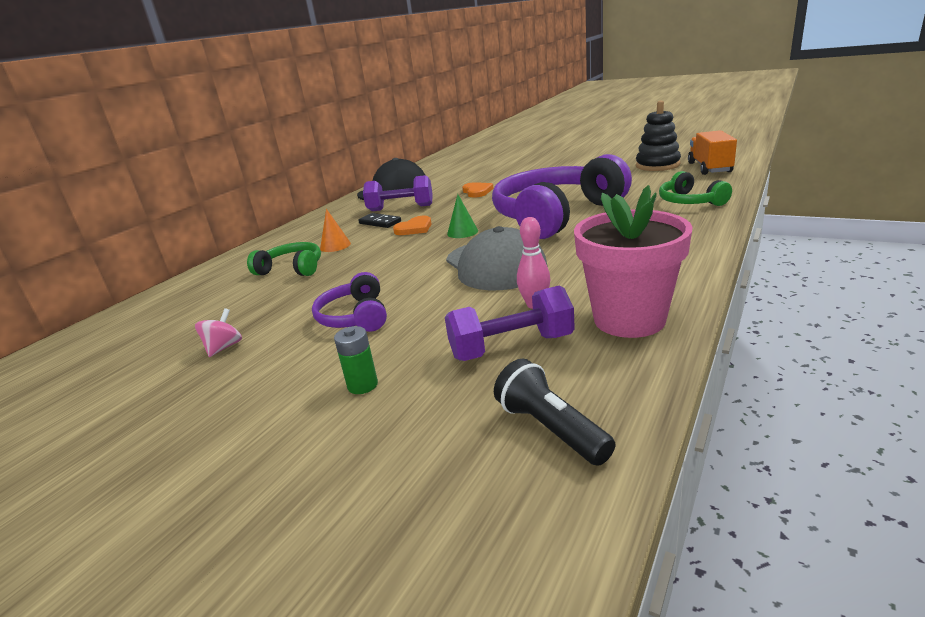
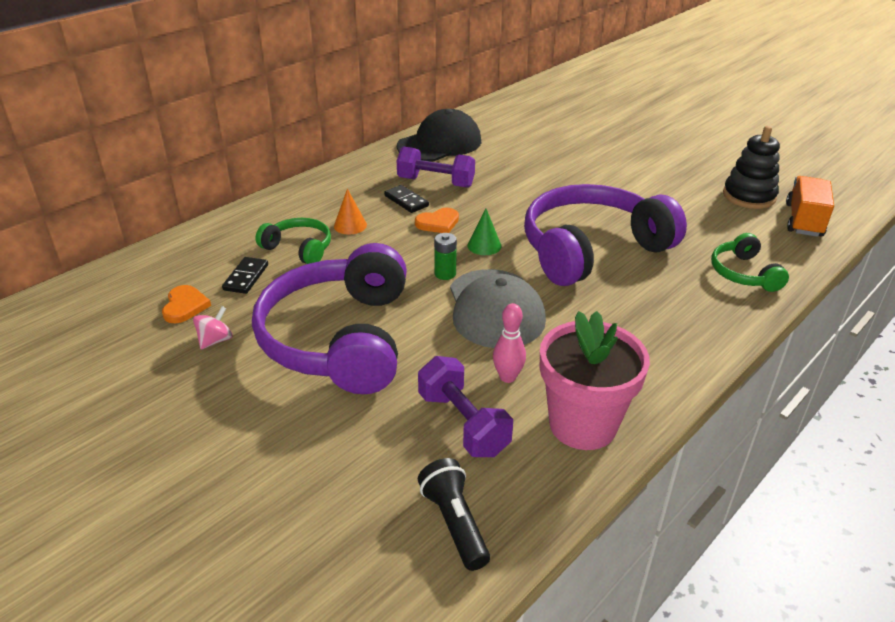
camera: 10 degrees right, 10 degrees up
purple headphones [312,272,387,332] -> purple headphones [252,243,407,394], size x2.13
green battery [334,326,378,394] -> green battery moved to [434,233,457,280]
purple dumbbell [445,285,575,361] -> purple dumbbell turned 60 degrees clockwise [418,356,513,457]
orange heart [462,182,494,198] -> orange heart moved to [162,285,211,323]
none -> black domino [222,257,268,294]

